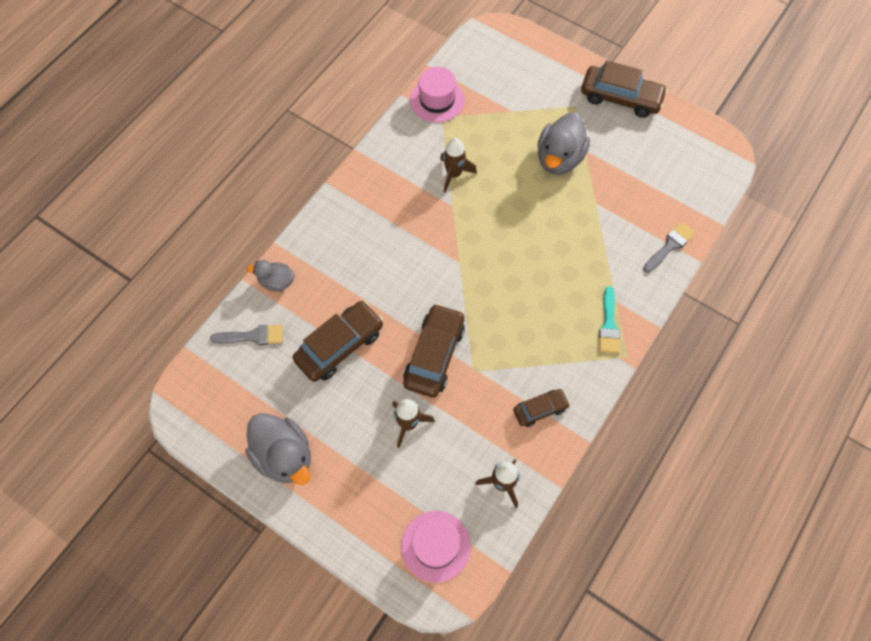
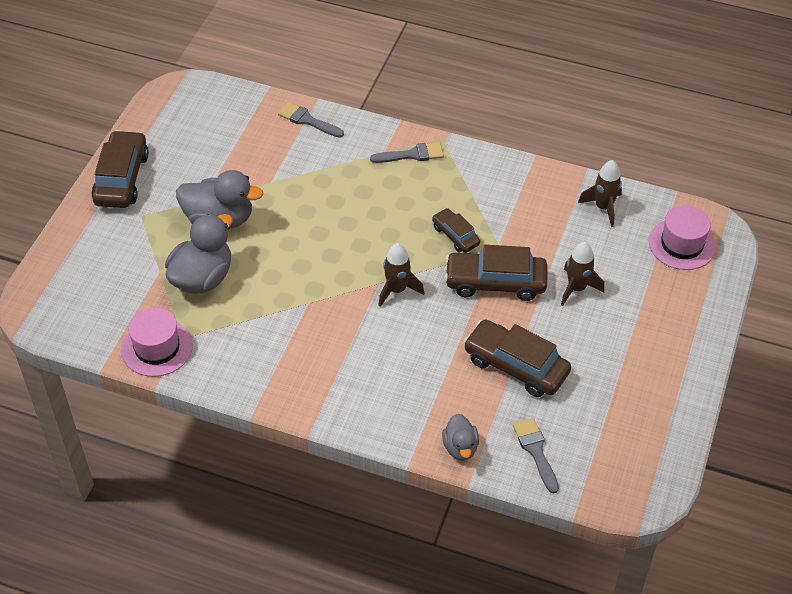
camera: 105 degrees left, 15 degrees down
grey duck [245,413,311,485] -> grey duck moved to [165,214,233,294]
brown rocket [440,138,477,193] -> brown rocket moved to [378,243,424,307]
brown car [513,389,570,427] -> brown car moved to [432,208,480,253]
turquoise brush [599,286,620,353] -> grey brush [370,142,444,163]

